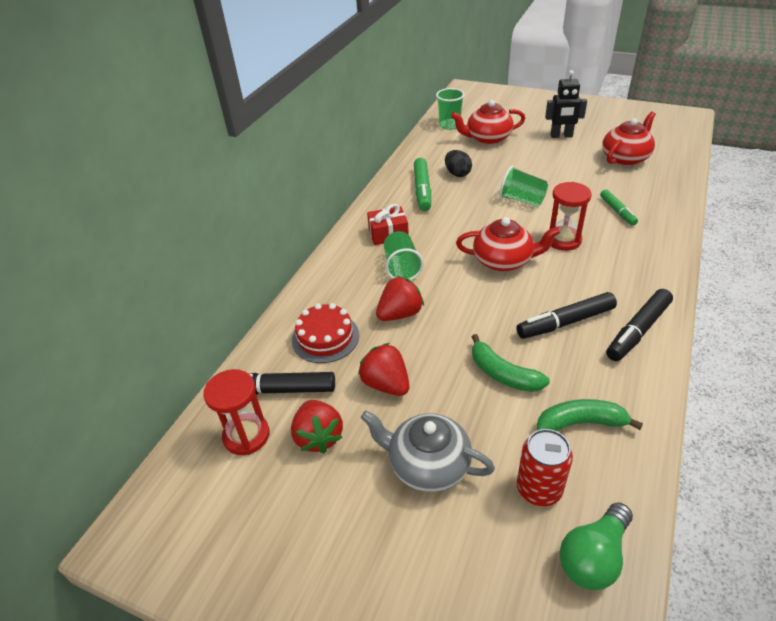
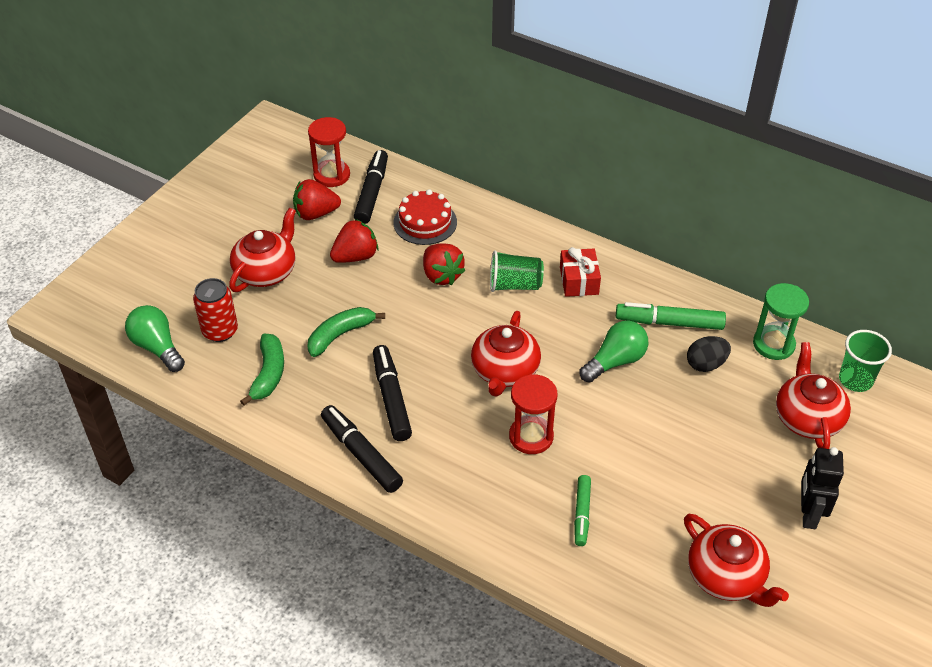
camera: 95 degrees right, 5 degrees up
grey teapot [361,410,495,492] -> red teapot [229,208,296,292]
green cup [500,166,548,206] -> none
green marker [600,189,638,226] -> green marker turned 75 degrees counterclockwise [574,475,591,546]
none -> green light bulb [580,321,648,383]
none -> green hourglass [753,283,809,360]

